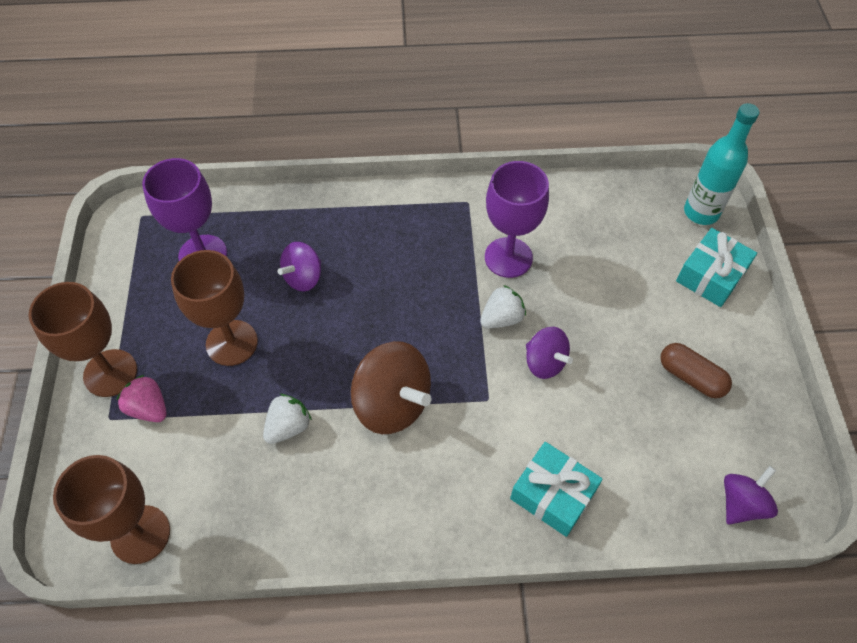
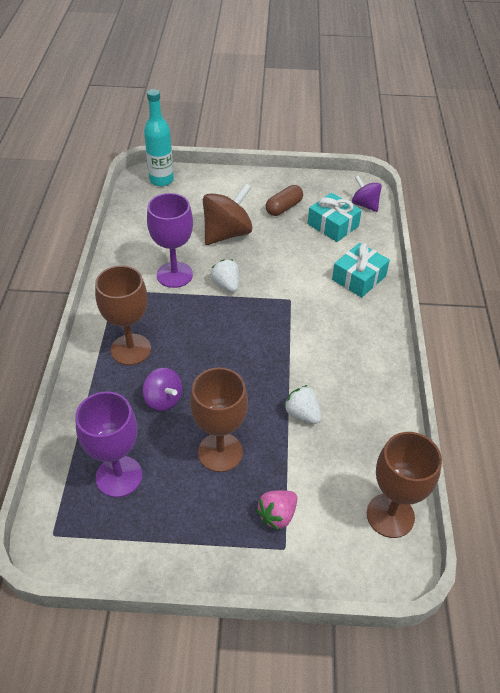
camera: 85 degrees left, 10 degrees down
brown goblet [29,282,137,397] -> brown goblet moved to [95,266,151,365]
brown spinning top [351,341,431,434] -> brown spinning top moved to [203,183,253,245]
purple spinning top [526,327,573,379] -> none
turquoise gift [676,228,757,307] -> turquoise gift moved to [308,193,362,242]

